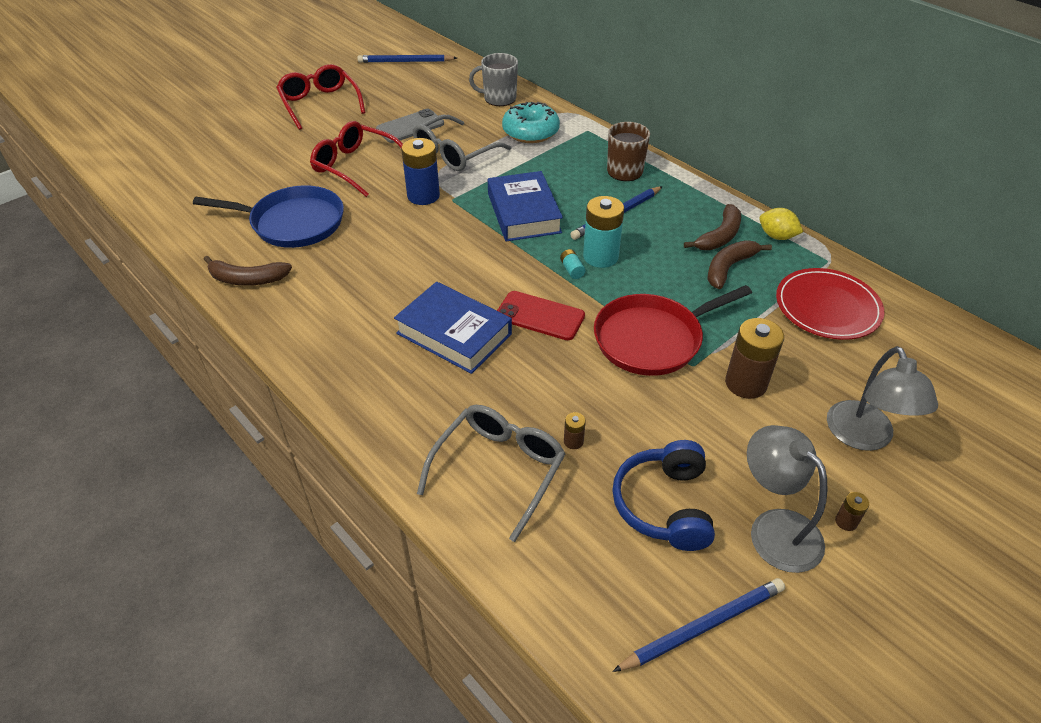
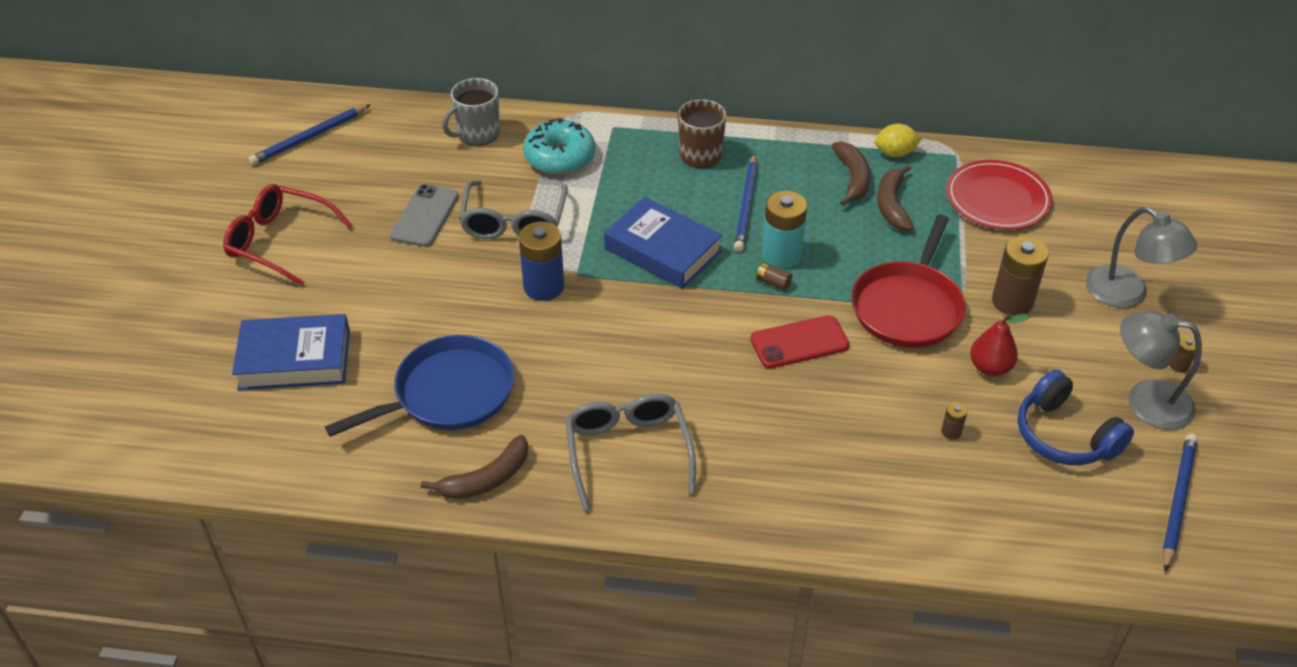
camera: 40 degrees left, 0 degrees up
red glasses [310,121,403,197] -> none
blue book [394,282,512,374] -> blue book moved to [232,314,350,390]
grey glasses [417,405,565,542] -> grey glasses moved to [565,393,696,511]
turquoise battery [560,249,585,279] -> brown battery [756,263,792,290]
none -> red pear [970,313,1030,376]

